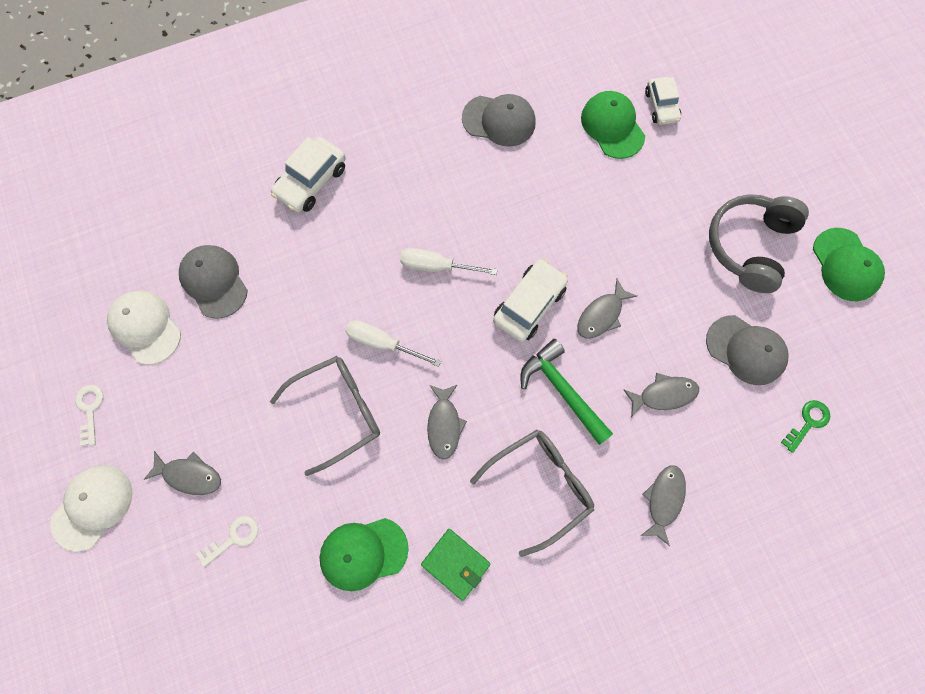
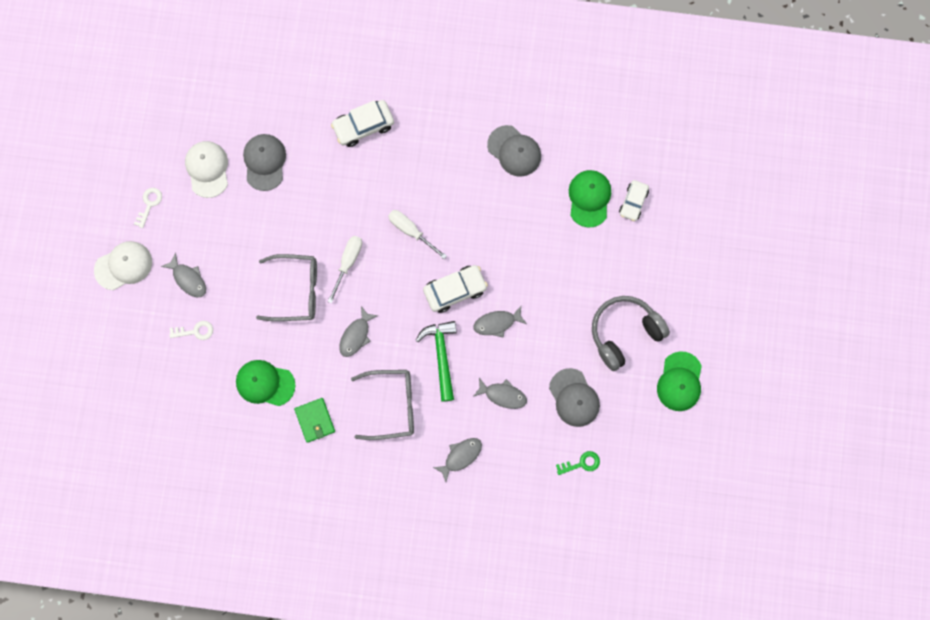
camera: 30 degrees right, 5 degrees up
white screwdriver [345,320,441,367] -> white screwdriver turned 60 degrees clockwise [327,236,362,304]

